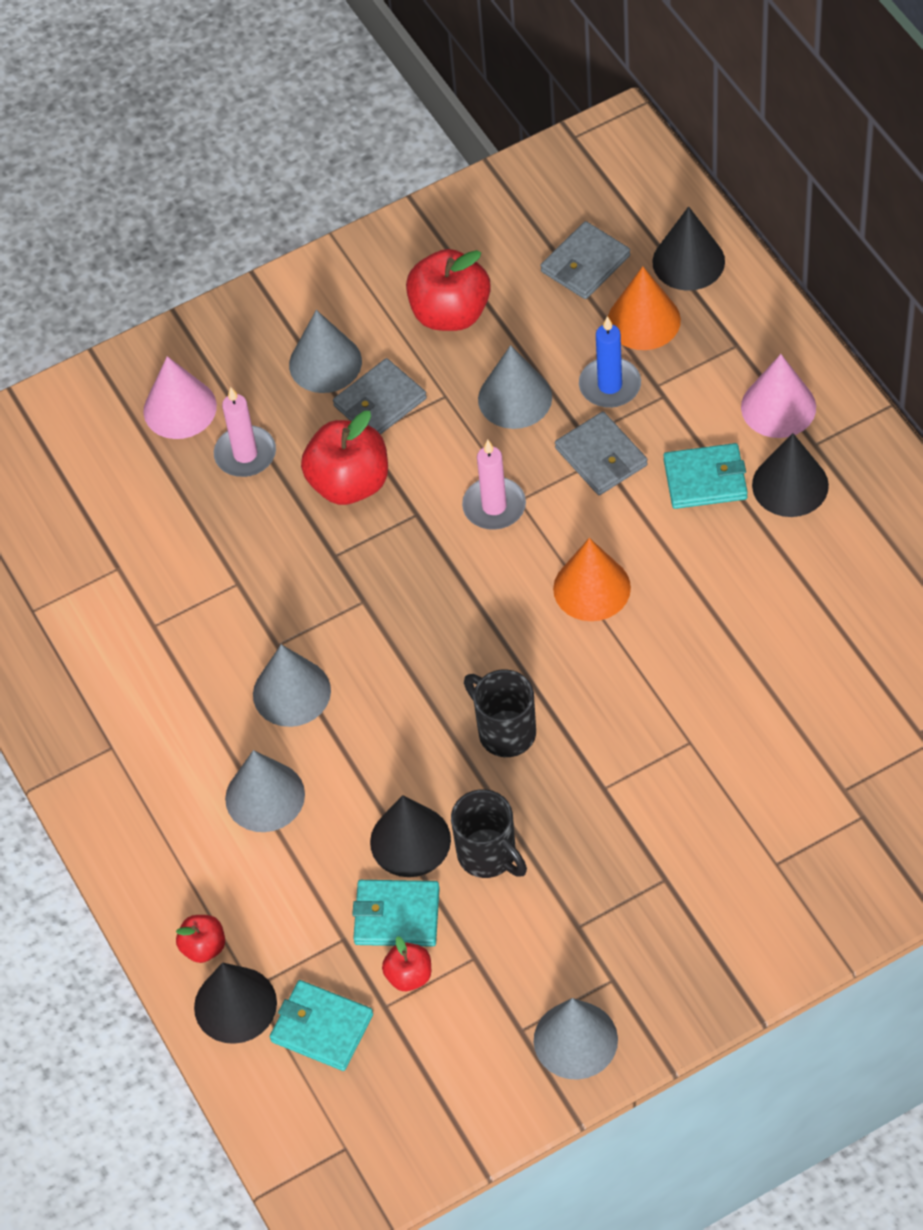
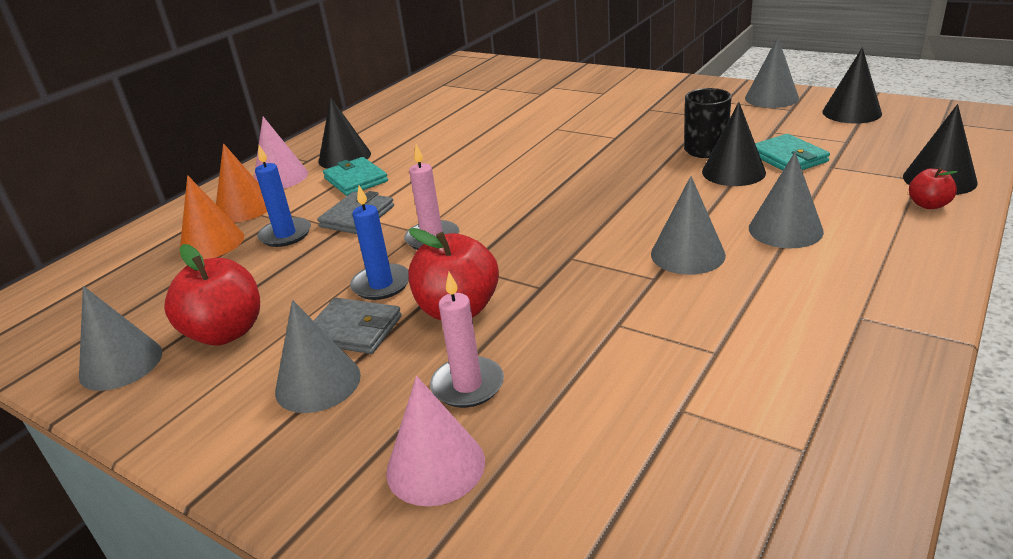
camera: 120 degrees left, 25 degrees down
turquoise wallet [270,980,373,1071] -> none
red apple [382,936,431,991] -> none
black mug [464,669,536,757] -> none
grey cone [478,345,552,429] -> grey cone moved to [79,286,162,391]
grey wallet [540,221,630,299] -> none
orange cone [553,538,631,621] -> orange cone moved to [216,143,267,223]
black cone [652,206,725,291] -> black cone moved to [822,47,882,124]
none -> blue candle [350,185,409,300]

